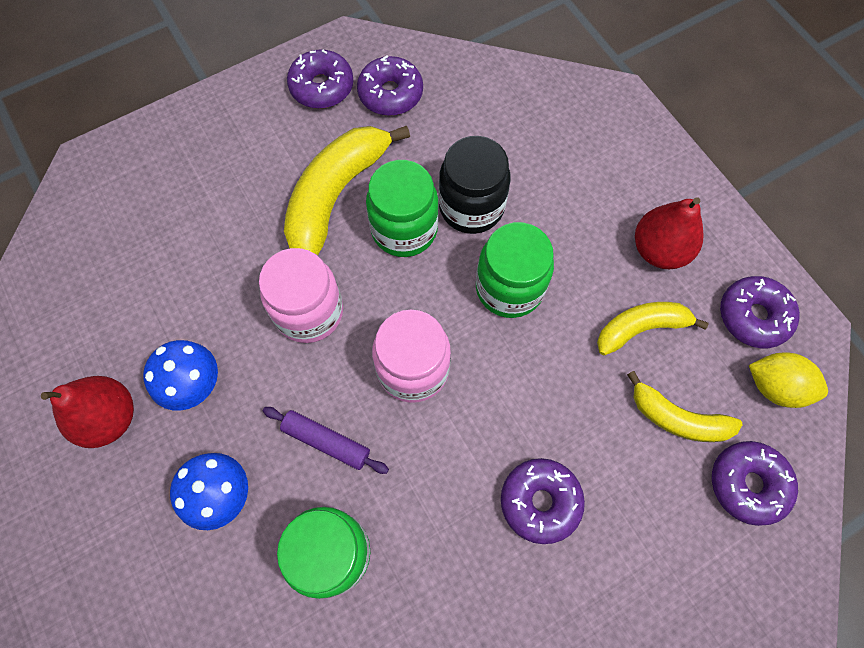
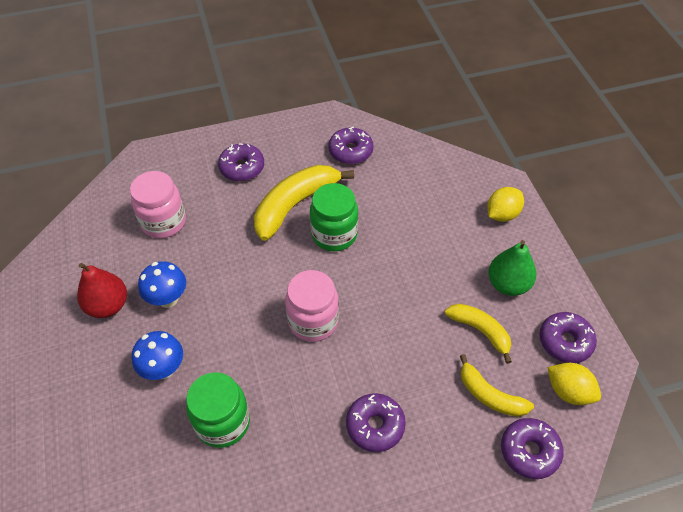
camera: 15 degrees right, 15 degrees down
pink jar [259,248,343,343] -> pink jar moved to [130,171,186,239]
purple rolling pin [263,407,389,474] -> none
purple donut [287,49,353,109] -> purple donut moved to [218,143,264,181]
black jar [439,136,511,234] -> none
green jar [476,222,554,318] -> none
yellow banana [597,302,709,355] -> yellow banana turned 45 degrees clockwise [445,304,512,364]
red pear [635,197,704,269] -> green pear [488,240,537,296]
none -> yellow lemon [487,187,524,222]

